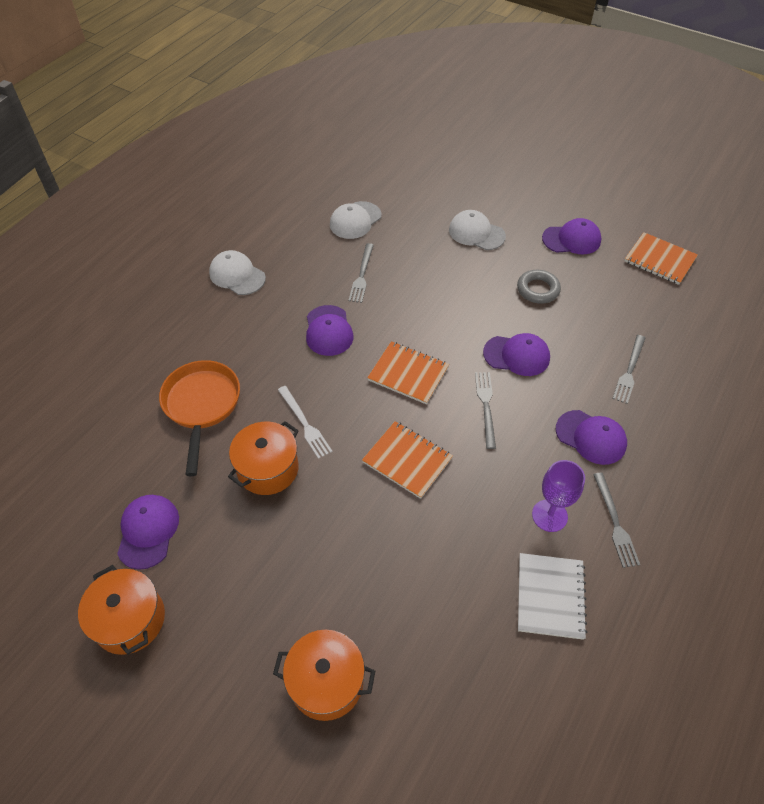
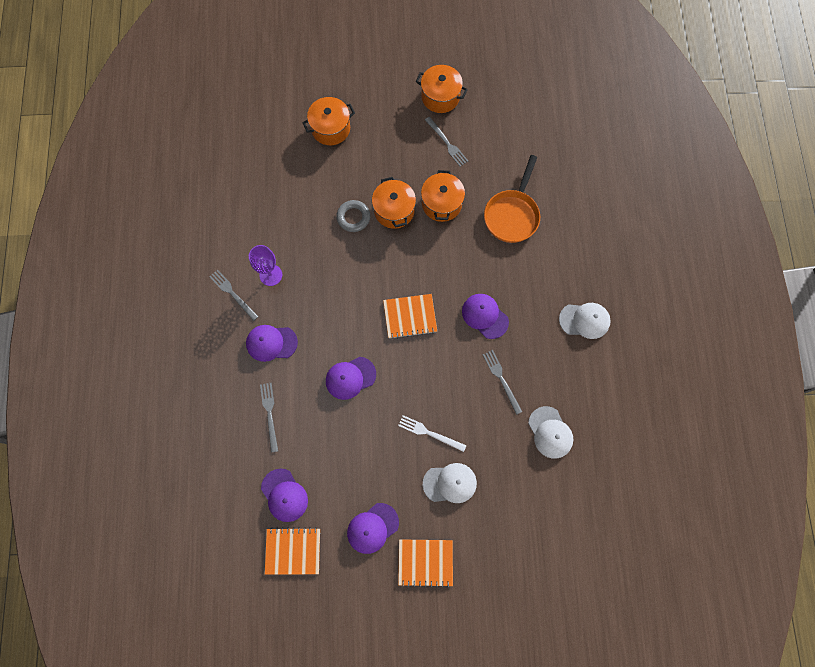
camera: 145 degrees right, 20 degrees up
purple cap [117,495,179,570] -> purple cap moved to [261,469,308,522]
orange pan [159,360,240,476] -> orange pan turned 60 degrees clockwise [484,155,540,243]
white fork [278,386,332,459] -> white fork moved to [398,415,467,452]
white cap [330,201,382,239] -> white cap turned 150 degrees clockwise [528,406,573,459]
orange notebook [362,421,453,499] -> orange notebook moved to [398,539,453,588]
grey fork [475,372,496,449] -> grey fork moved to [425,117,468,167]
grey ring [517,270,561,304] -> grey ring moved to [336,200,370,232]
white notebook [518,553,587,640] -> none
none -> orange pot [372,177,416,229]

